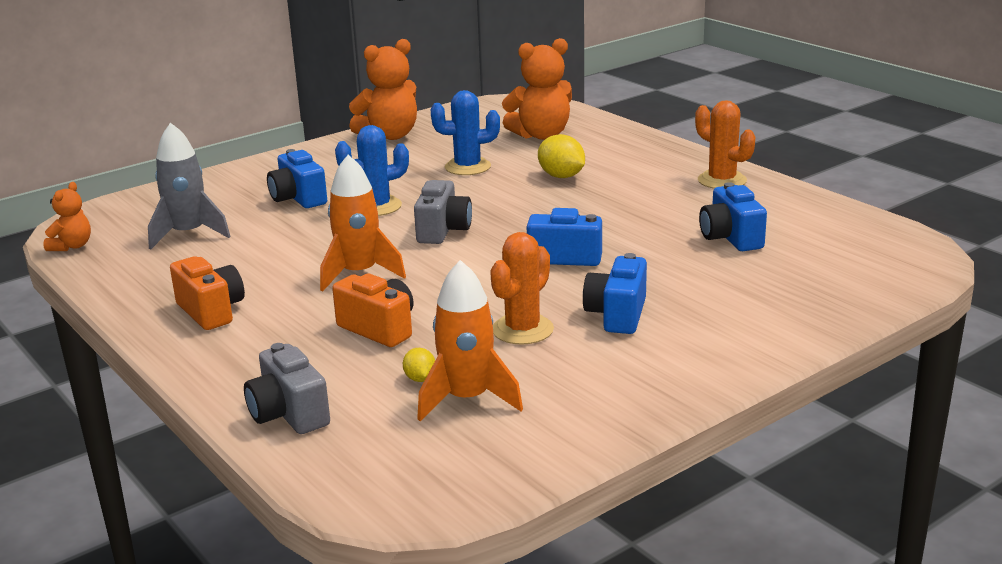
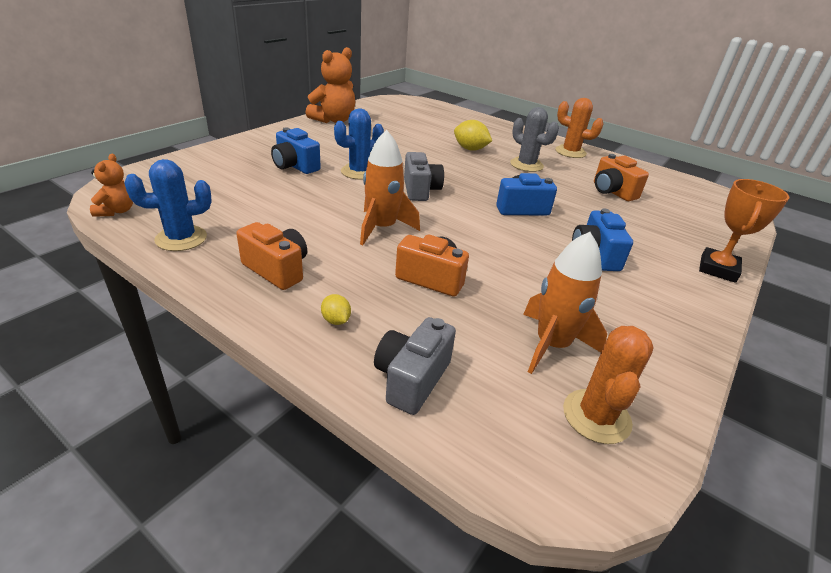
camera: 20 degrees left, 10 degrees up
grey rocket [148,123,231,249] -> none
grey camera [244,343,330,434] -> grey camera turned 75 degrees clockwise [374,317,456,415]
yellow lemon [403,348,435,382] -> yellow lemon moved to [321,294,351,325]
blue cactus [431,90,500,175] -> blue cactus moved to [124,159,212,251]
orange cactus [490,232,554,345] -> orange cactus moved to [563,326,654,444]
orange teddy bear [502,38,572,140] -> none
blue camera [699,182,767,251] -> orange camera [594,154,649,201]
none -> grey cactus [510,107,559,172]
none -> orange trophy [699,179,789,283]

